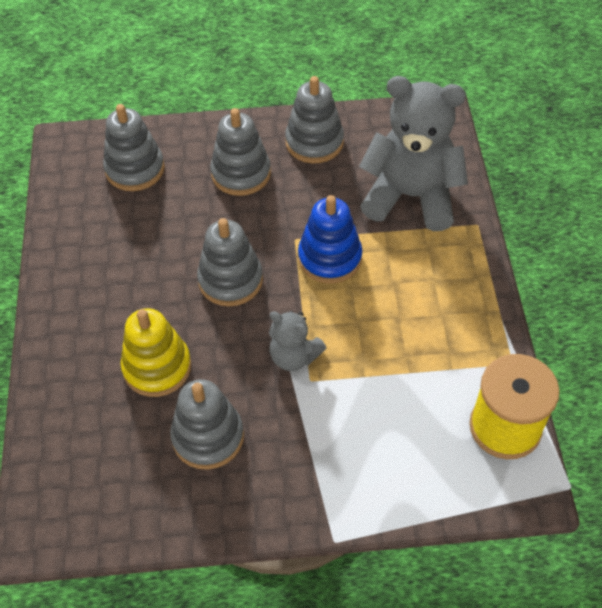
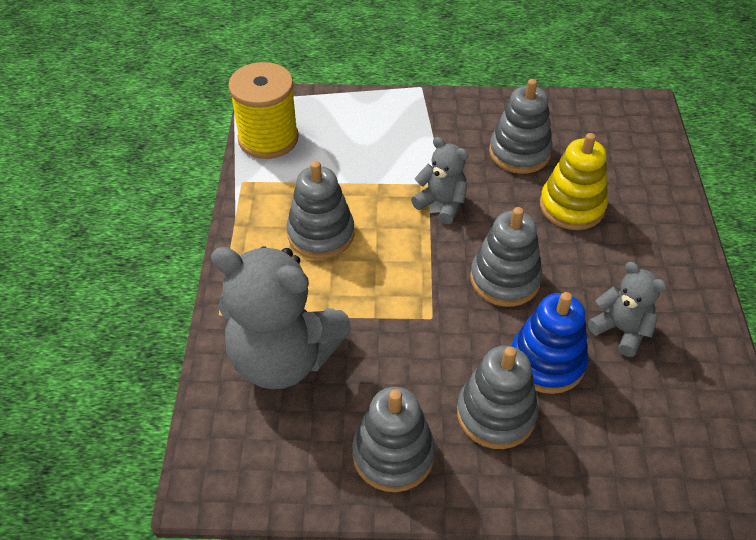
camera: 175 degrees left, 5 degrees down
grey stacking toy [103,104,165,191] -> grey stacking toy moved to [286,161,354,259]
blue stacking toy [298,195,362,283] -> blue stacking toy moved to [512,292,588,394]
none -> grey teddy bear [588,262,667,357]

